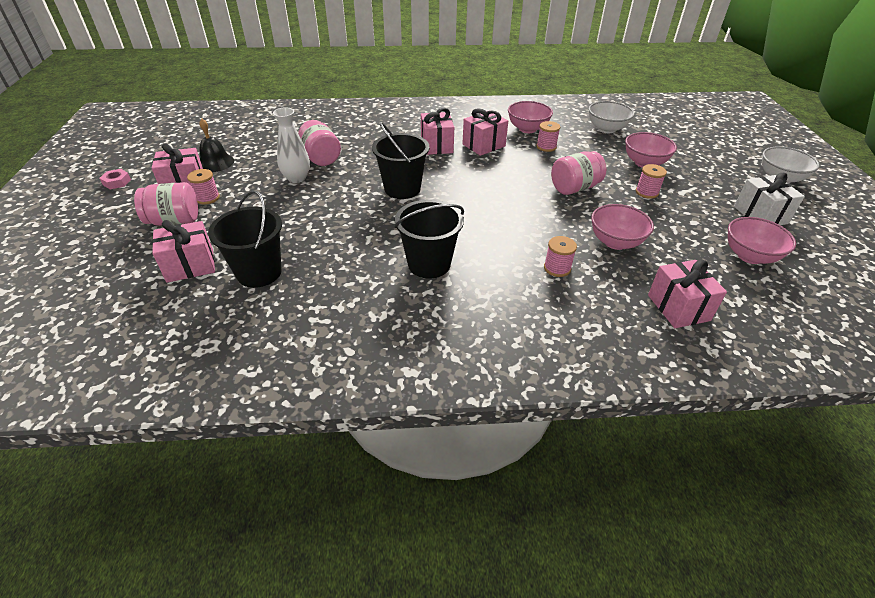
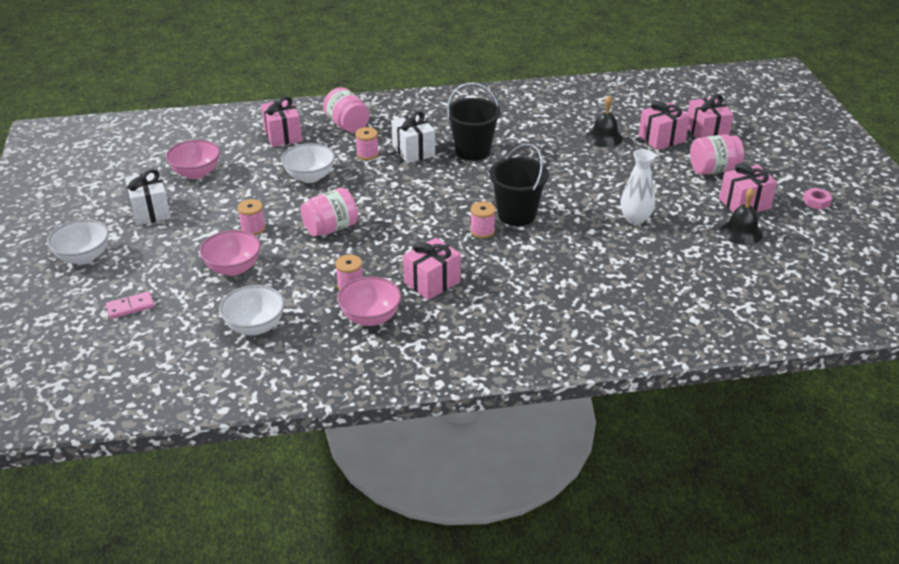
camera: 175 degrees right, 5 degrees down
pink spool [187,169,220,204] -> pink spool moved to [470,202,496,238]
black bucket [208,190,282,288] -> black bell [586,96,623,147]
pink jar [298,120,341,166] -> pink jar moved to [323,87,370,133]
pink gift [421,108,454,155] -> pink gift moved to [688,94,733,139]
pink bowl [591,204,654,250] -> white bowl [281,143,335,183]
none -> pink domino [106,291,154,319]
none -> white gift [391,111,435,163]

